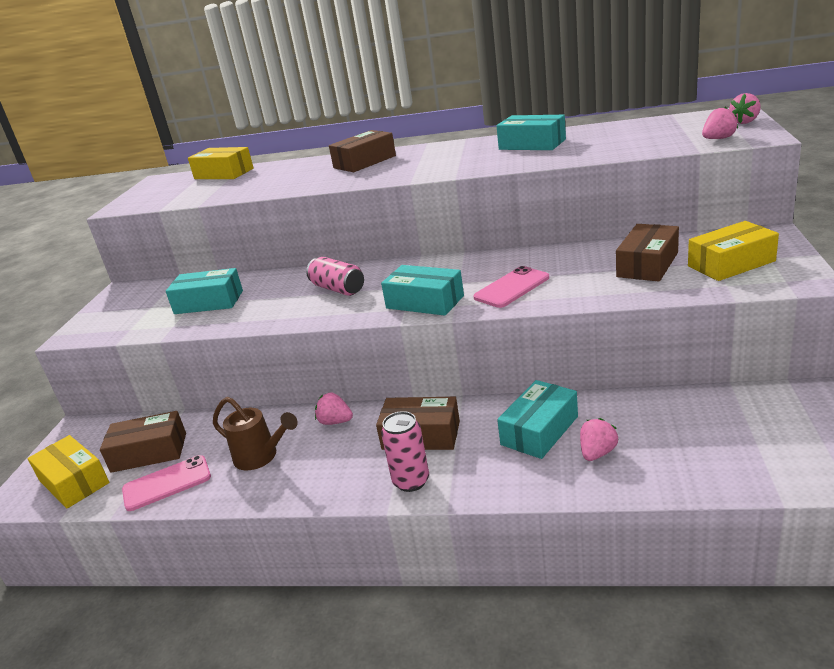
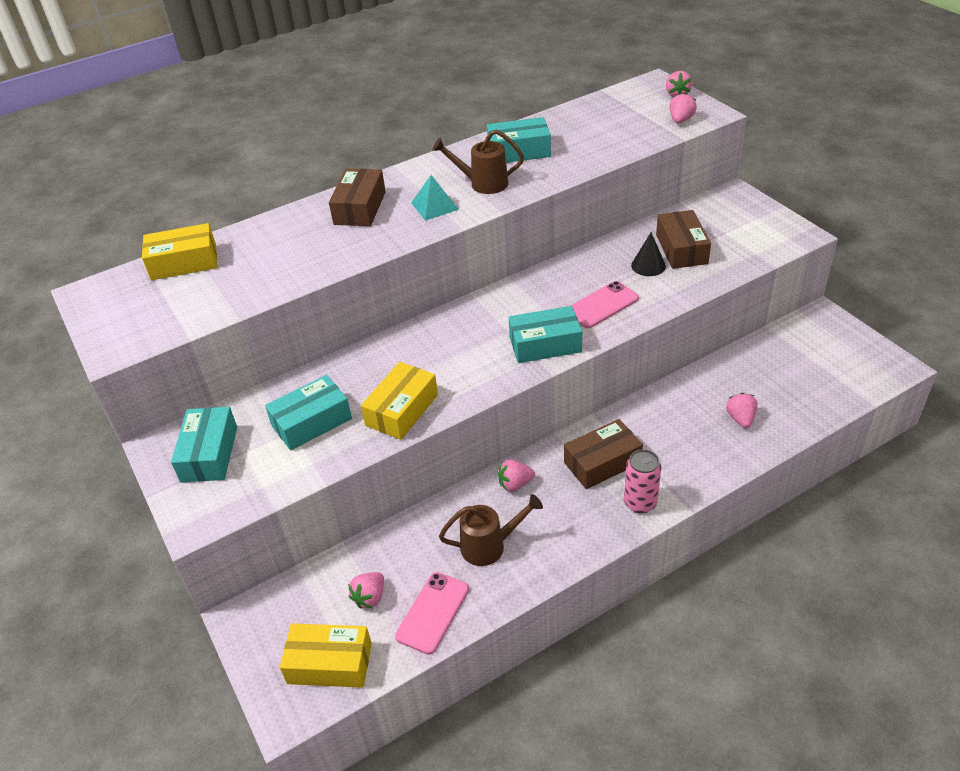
camera: 40 degrees left, 15 degrees up
brown box [100,411,186,473] -> pink strawberry [348,572,384,609]
pink can [306,257,364,296] -> none
pink phone [473,266,549,308] -> pink phone turned 45 degrees clockwise [570,281,639,328]
turquoise box [497,380,578,459] -> turquoise box moved to [171,407,237,482]
yellow box [688,221,779,281] -> yellow box moved to [361,362,438,440]
none -> turquoise pyramid [411,175,459,221]
none -> brown watering can [432,129,524,194]
none -> black cone [631,232,666,276]

